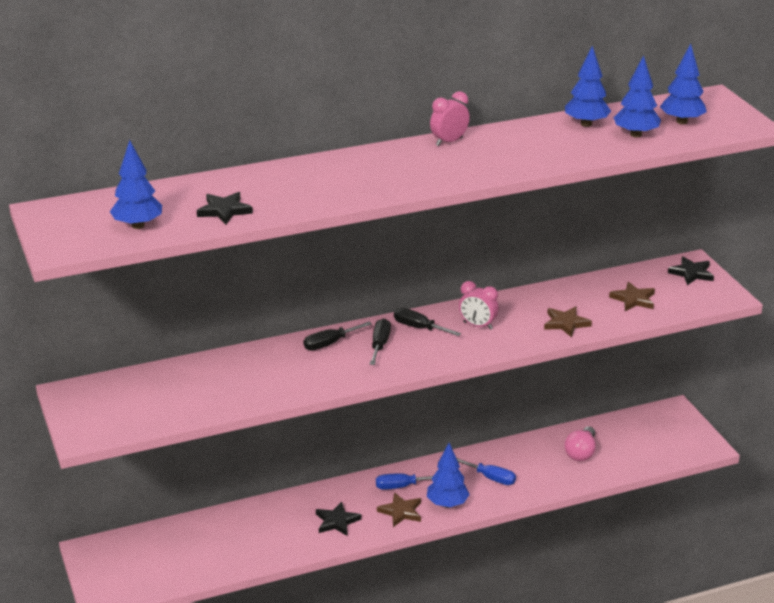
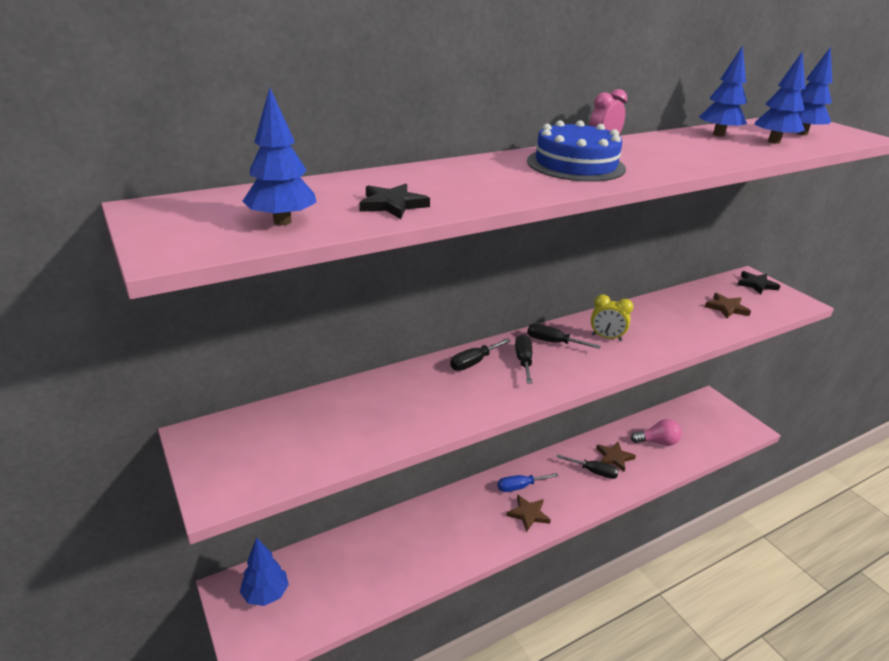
camera: 10 degrees left, 0 degrees up
black star [316,502,362,536] -> none
blue tree [427,443,470,508] -> blue tree moved to [240,538,289,606]
blue screwdriver [456,458,516,485] -> black screwdriver [557,454,619,479]
pink clock [459,281,499,330] -> yellow clock [591,294,634,341]
brown star [544,306,592,337] -> brown star moved to [596,442,636,472]
pink light bulb [564,426,596,461] -> pink light bulb turned 105 degrees counterclockwise [631,419,682,446]
none -> blue cake [527,120,626,182]

